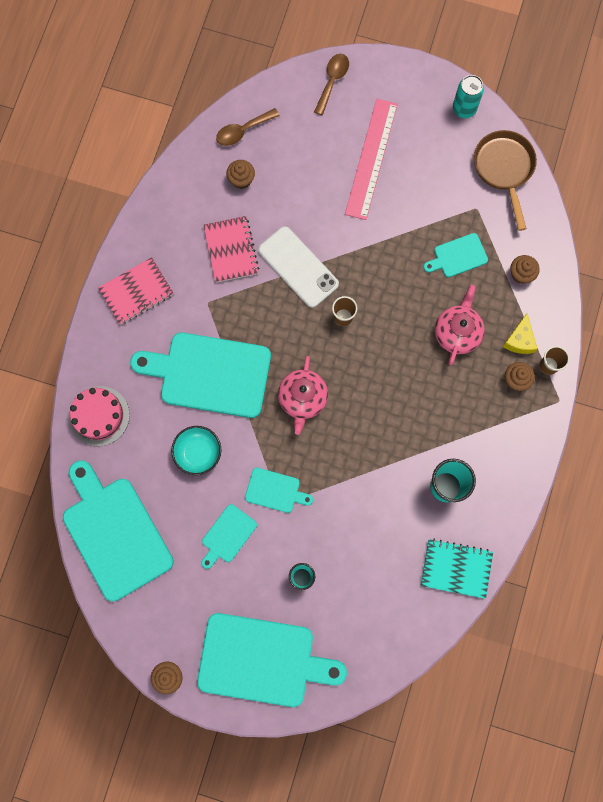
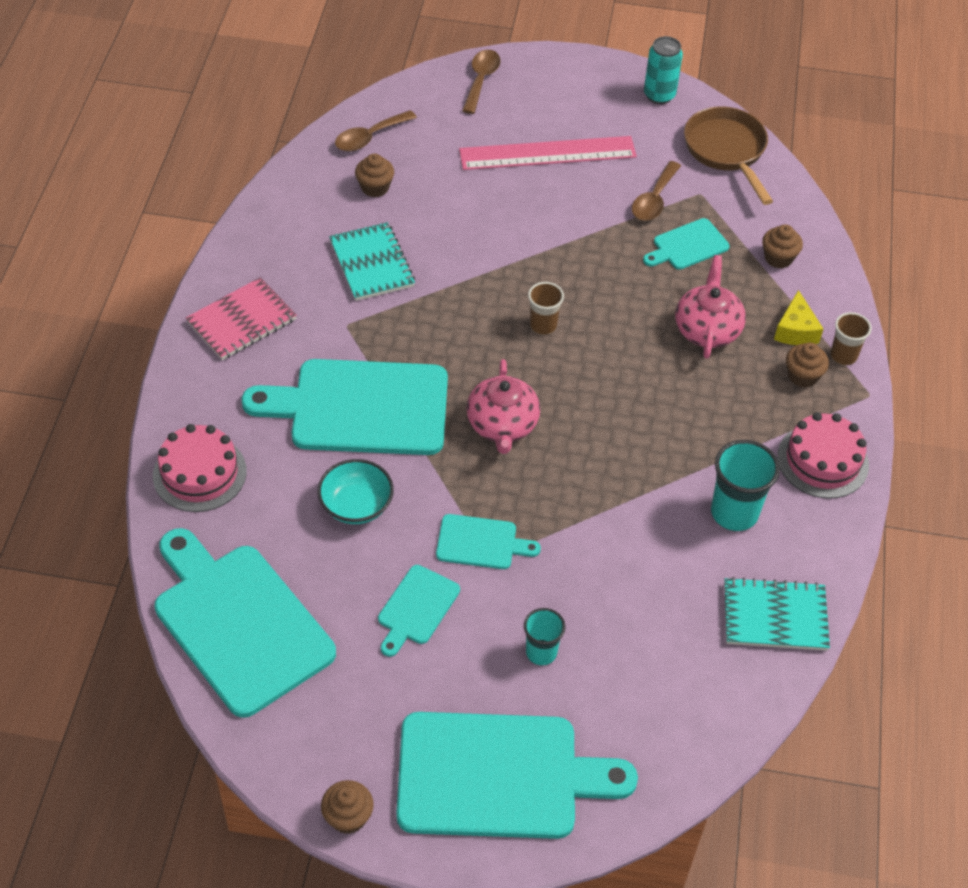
camera: 10 degrees left, 25 degrees down
pink notebook [203,216,259,283] -> turquoise notebook [329,222,415,301]
white phone [258,227,339,308] -> none
pink ruler [345,99,398,220] -> pink ruler turned 75 degrees clockwise [459,136,637,170]
none -> brown spoon [632,161,681,221]
none -> pink cake [777,412,869,499]

